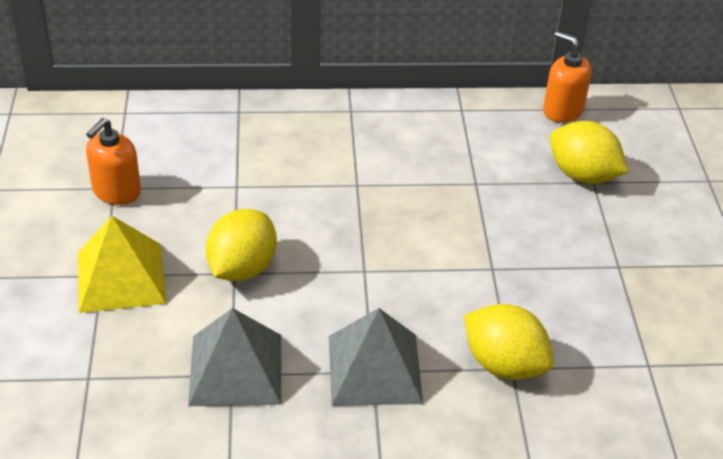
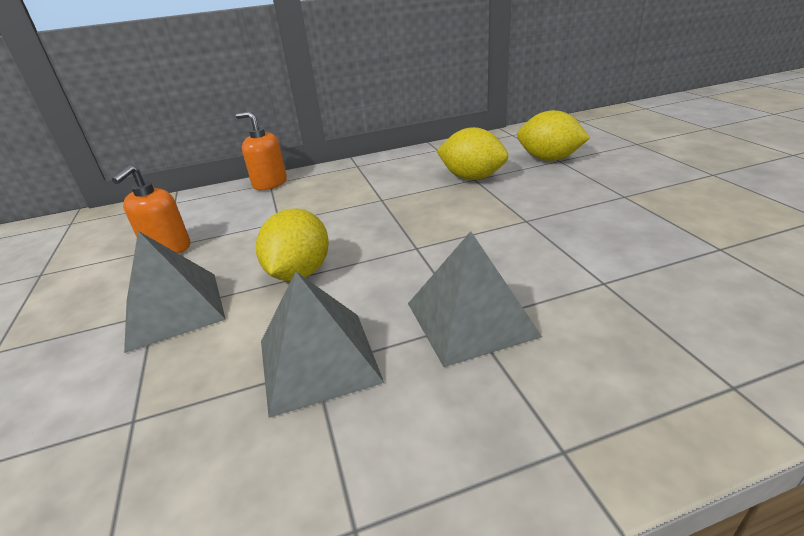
camera: 10 degrees left, 10 degrees down
yellow pyramid [78,216,166,313] -> grey pyramid [124,231,226,353]
yellow lemon [464,304,554,380] -> yellow lemon moved to [436,127,508,180]
orange soap dispenser [543,31,592,123] -> orange soap dispenser moved to [236,111,287,190]

